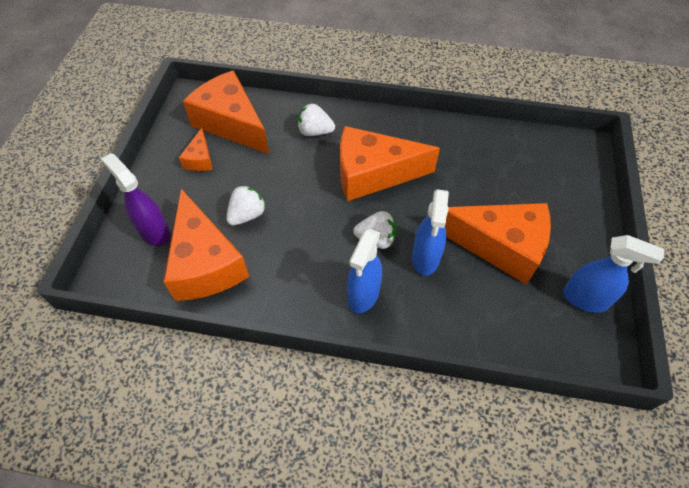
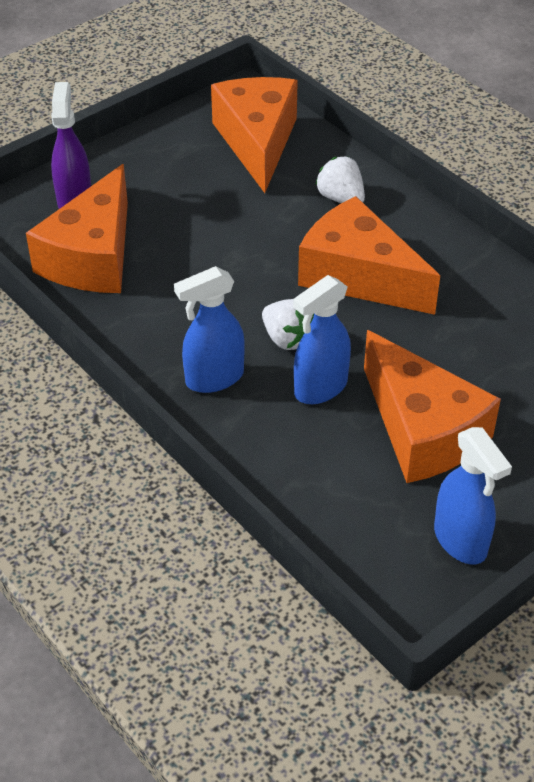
camera: 40 degrees right, 10 degrees down
orange cheese [179,128,213,171] -> none
white strawberry [226,185,266,226] -> none

